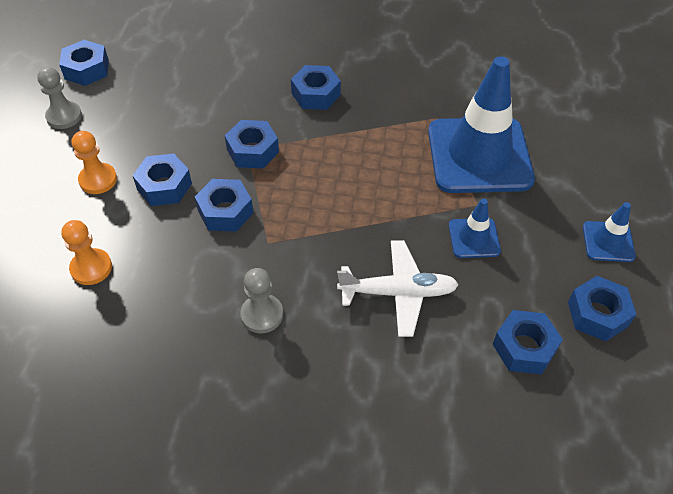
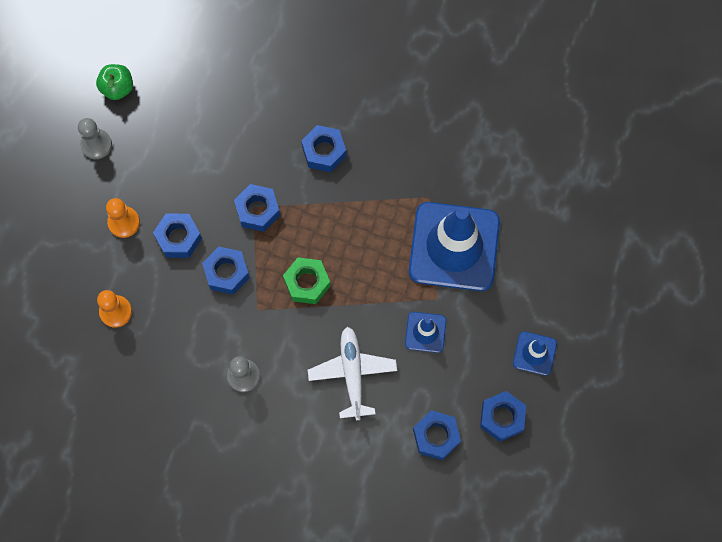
camera: 10 degrees right, 20 degrees up
blue nut [59,40,109,86] -> green apple [96,64,133,100]
white plane [337,240,459,337] -> white plane turned 105 degrees counterclockwise [308,327,397,420]
none -> green nut [283,257,330,304]

